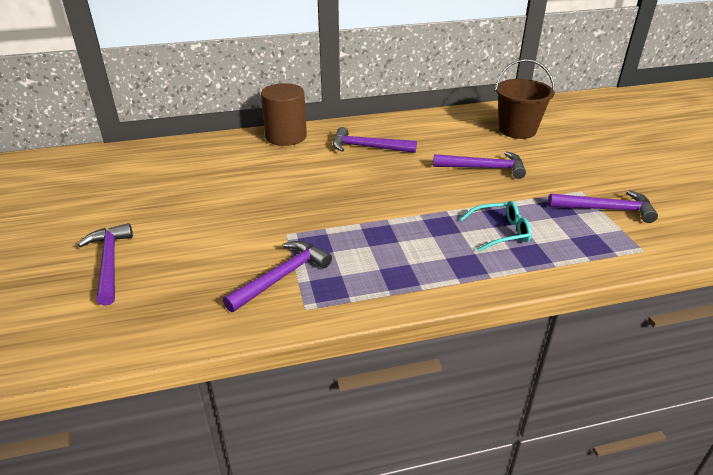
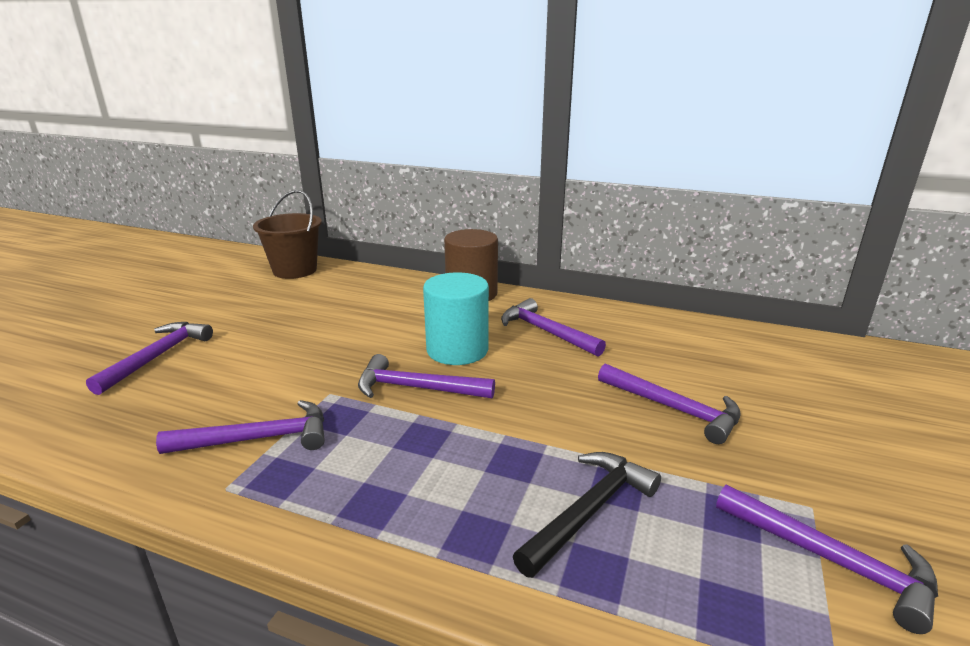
camera: 35 degrees right, 10 degrees down
turquoise glasses [460,201,531,252] -> black hammer [513,452,661,578]
brown bucket [495,59,555,139] -> brown bucket moved to [253,190,322,279]
none -> purple hammer [358,354,495,399]
none -> turquoise cylinder [423,272,489,365]

